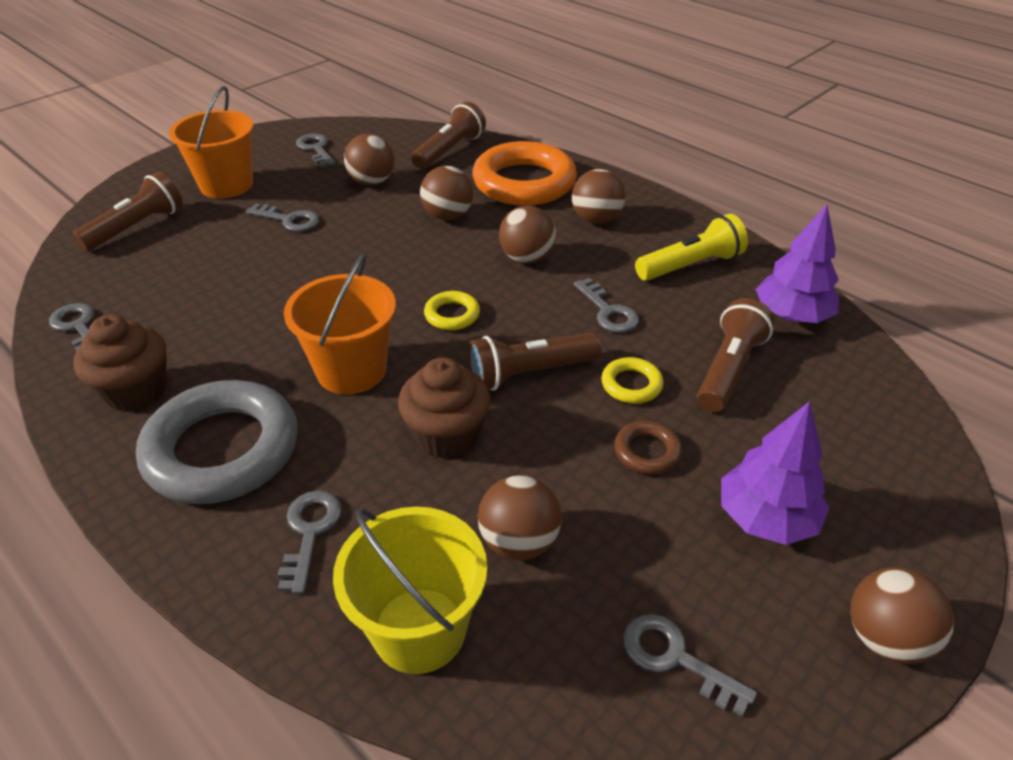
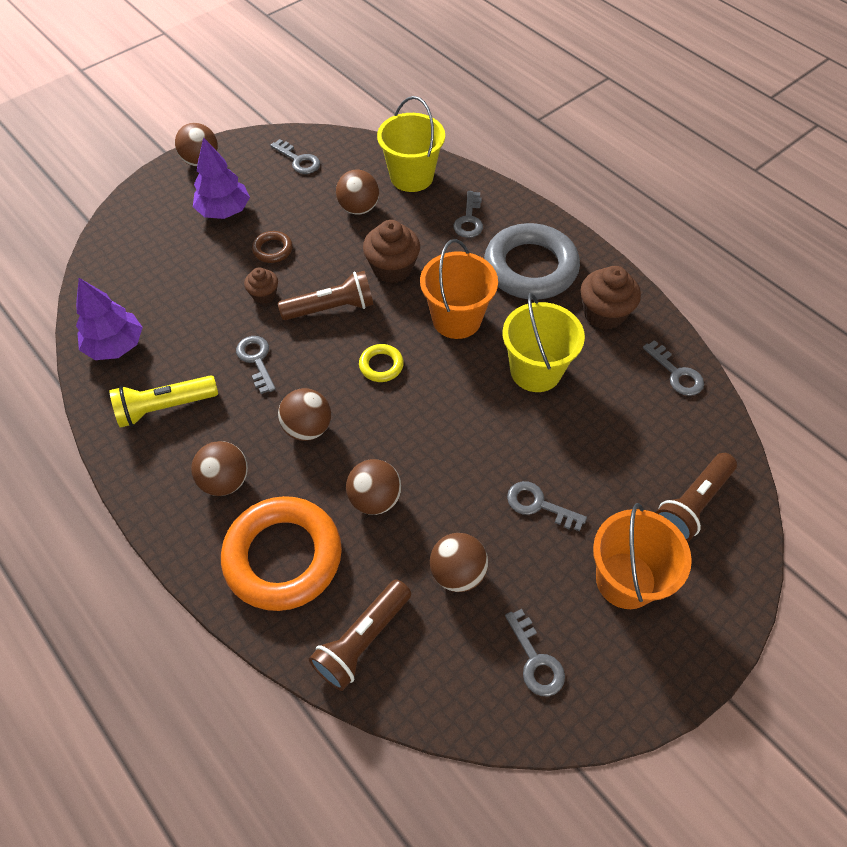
camera: 175 degrees left, 15 degrees up
yellow ring [601,357,664,404] -> brown cupcake [244,267,278,304]
brown flashlight [697,298,774,412] -> none
none -> yellow bucket [503,293,585,392]

